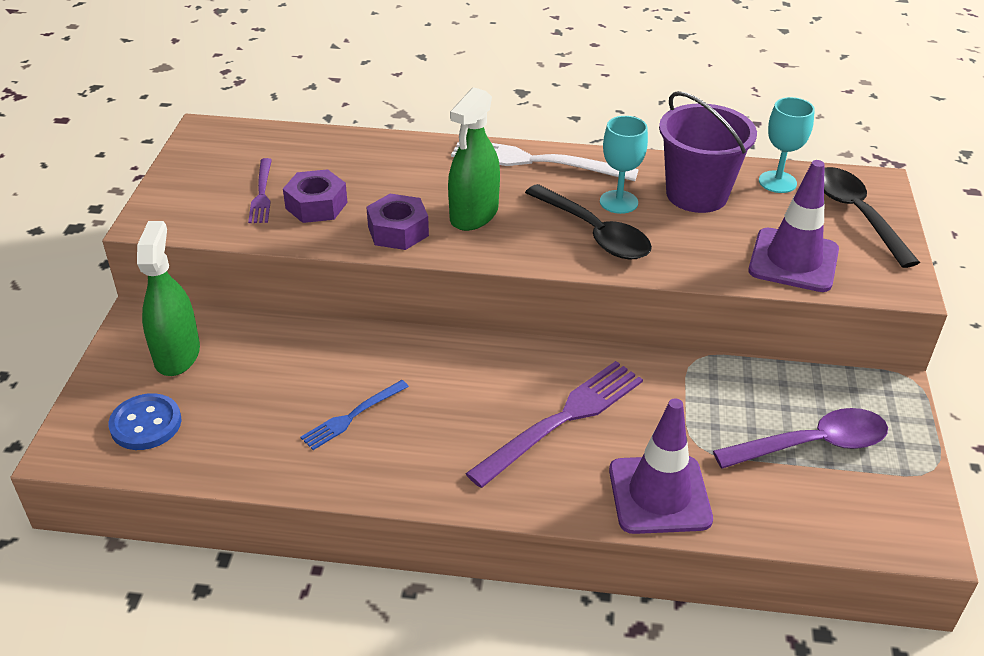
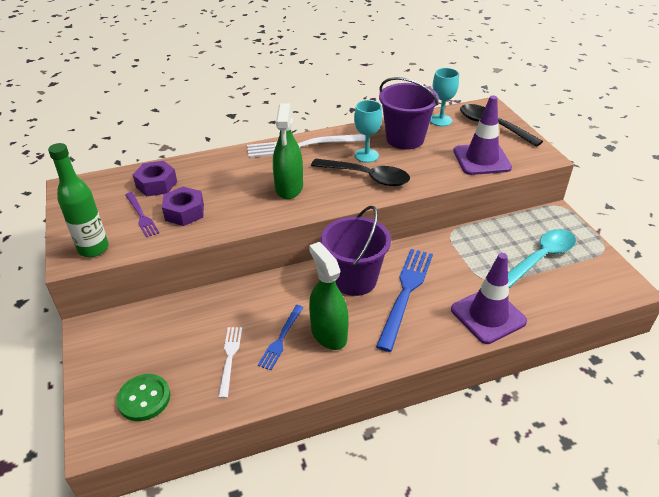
camera: 25 degrees left, 0 degrees up
blue button [109,393,181,450] -> green button [116,374,170,421]
green spray bottle [137,221,200,376] -> green spray bottle moved to [309,242,349,350]
purple nut [366,194,429,250] -> purple nut moved to [133,161,177,196]
purple fork [465,361,643,488] -> blue fork [376,249,433,352]
purple spoon [713,408,888,469] -> turquoise spoon [508,229,576,288]
none -> green bottle [48,143,109,257]
none -> white fork [218,327,242,399]
none -> purple bucket [321,206,391,296]

